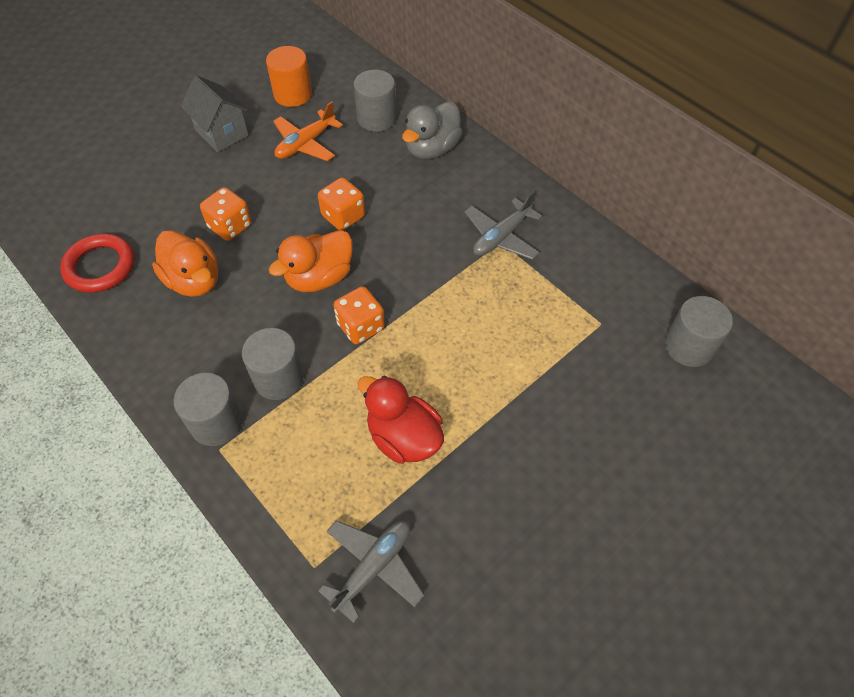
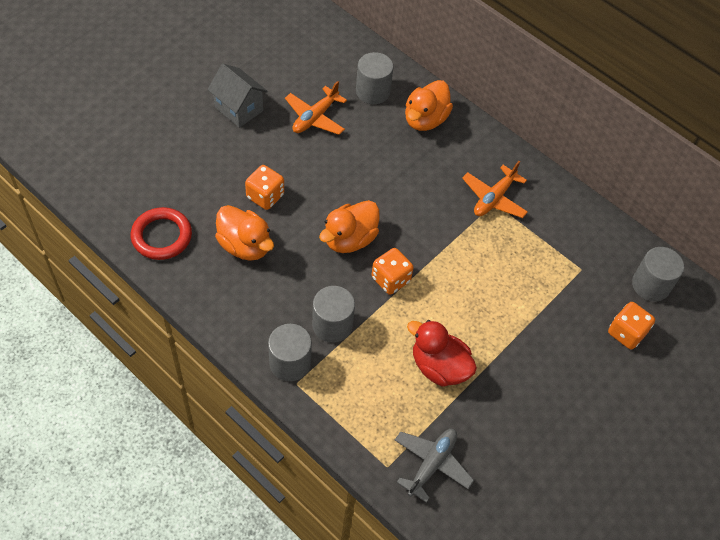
camera: 10 degrees left, 0 degrees up
orange cylinder [266,46,312,107] -> none
orange dice [318,178,365,231] -> orange dice moved to [608,302,655,349]
grey duck [402,102,462,160] -> orange duck [405,80,453,131]
grey plane [464,191,542,260] -> orange plane [462,161,528,218]

